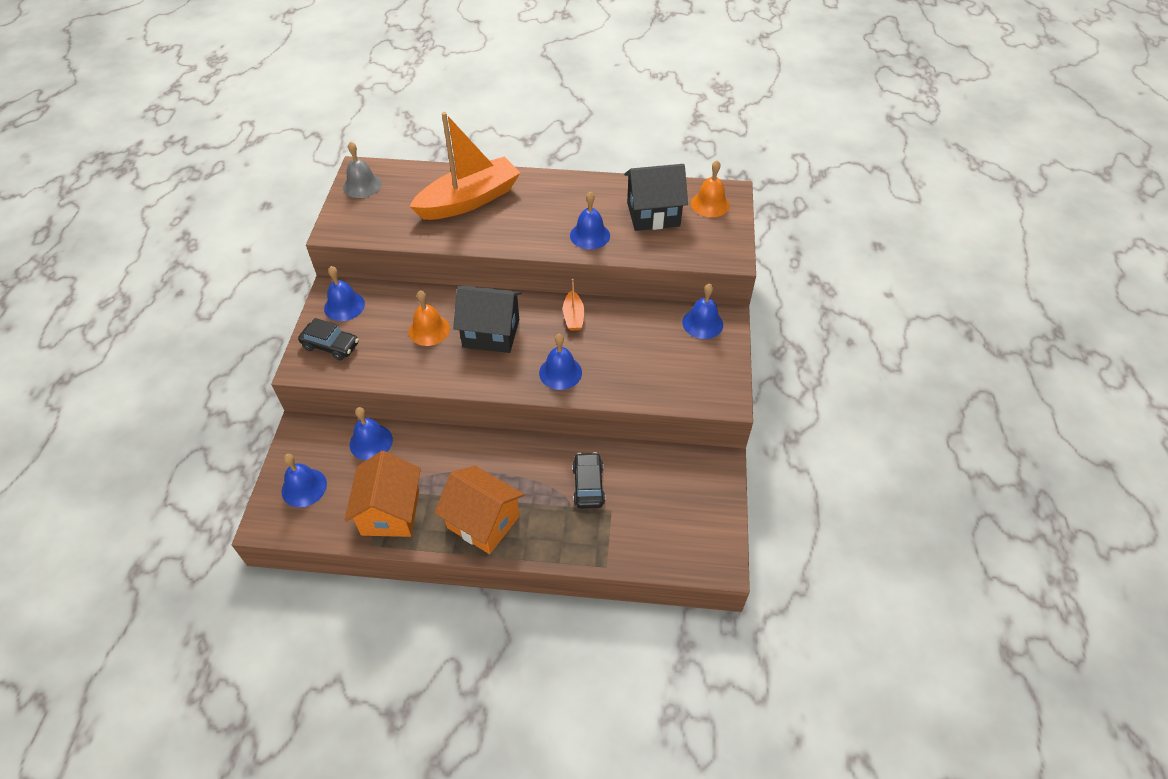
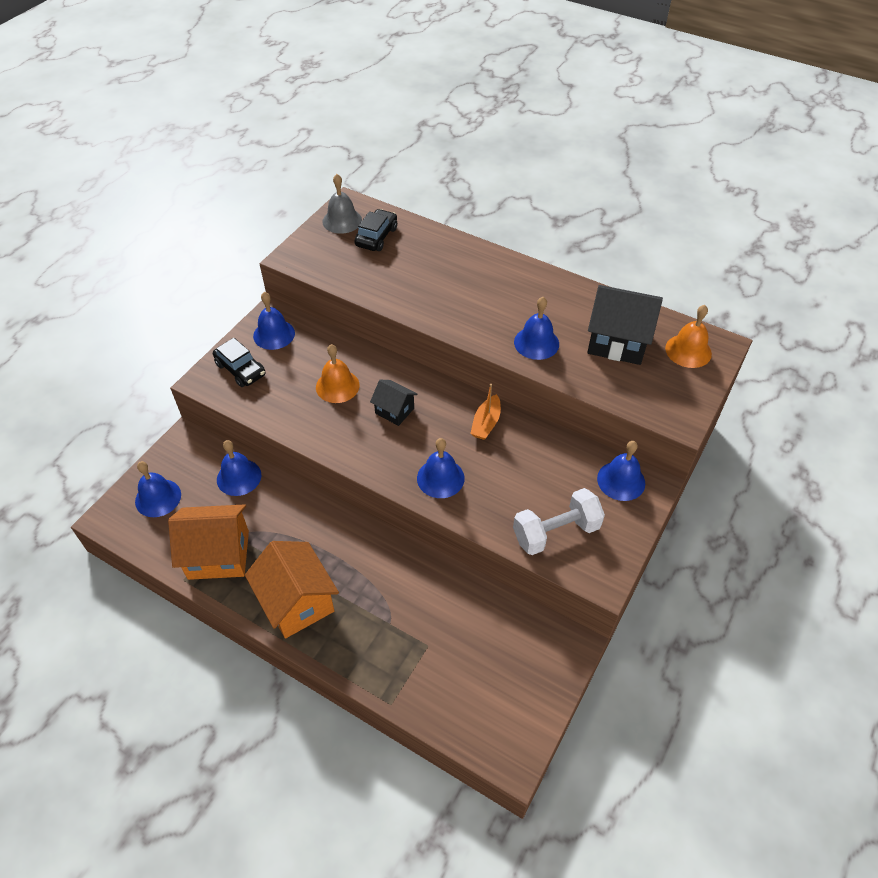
camera: 25 degrees right, 0 degrees up
orange house [345,451,421,537] -> orange house turned 60 degrees clockwise [168,504,249,580]
orange boat [409,112,520,220] -> none
black house [453,286,522,353] -> black house [370,380,418,426], size x0.55
black car [572,452,605,509] -> black car moved to [354,209,397,251]
none -> white dumbbell [513,488,605,555]

